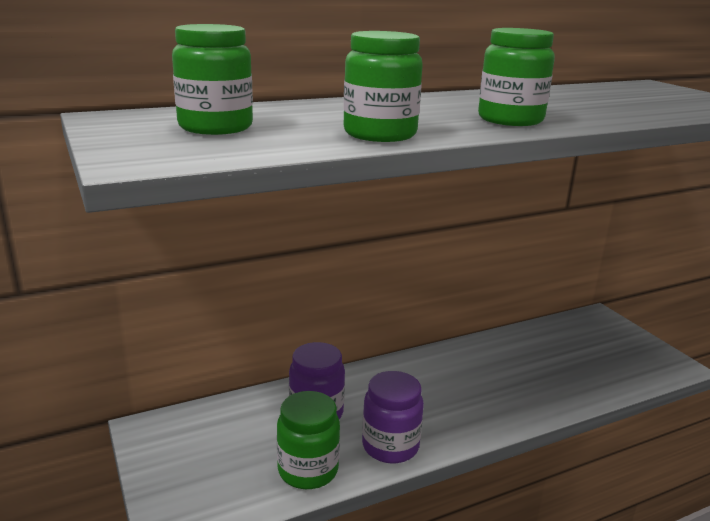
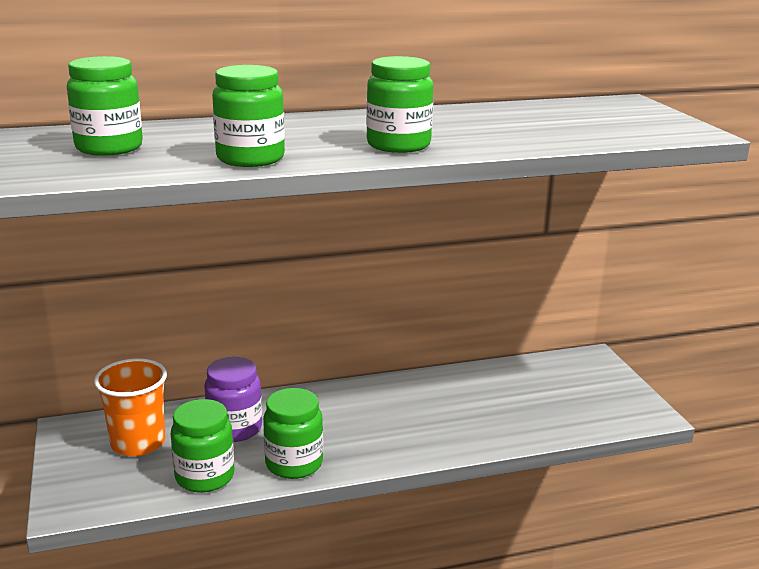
camera: 10 degrees right, 0 degrees up
purple jar [362,371,424,463] -> green jar [263,388,323,479]
none -> orange cup [94,358,167,456]

